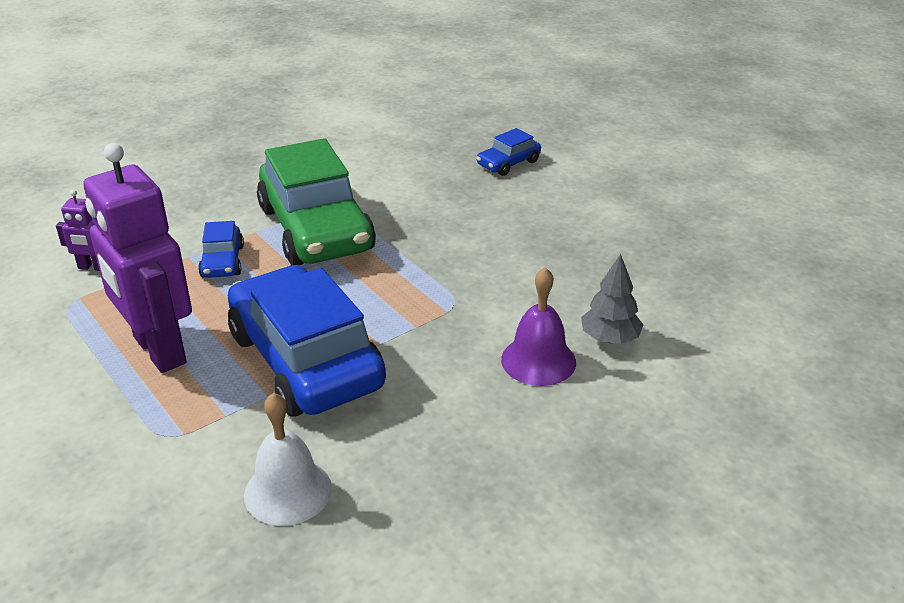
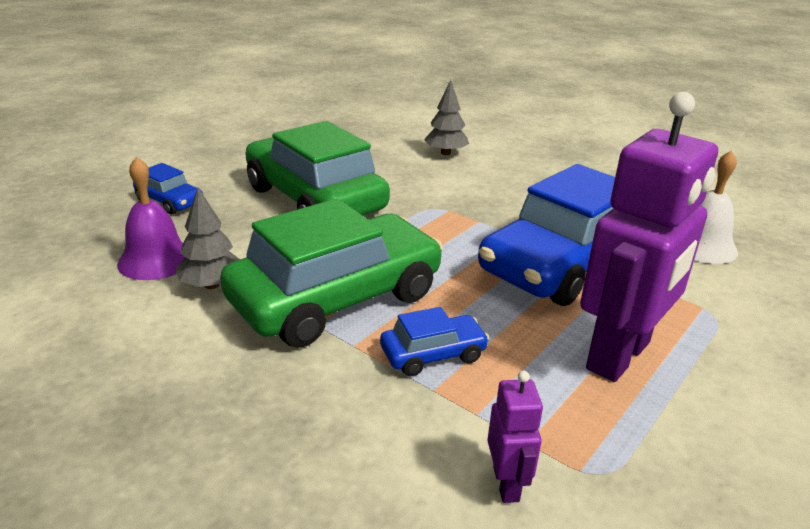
camera: 105 degrees left, 5 degrees down
purple bell [501,267,576,386] -> purple bell moved to [117,157,185,280]
none -> grey tree [175,188,240,289]
none -> green car [245,121,390,216]

